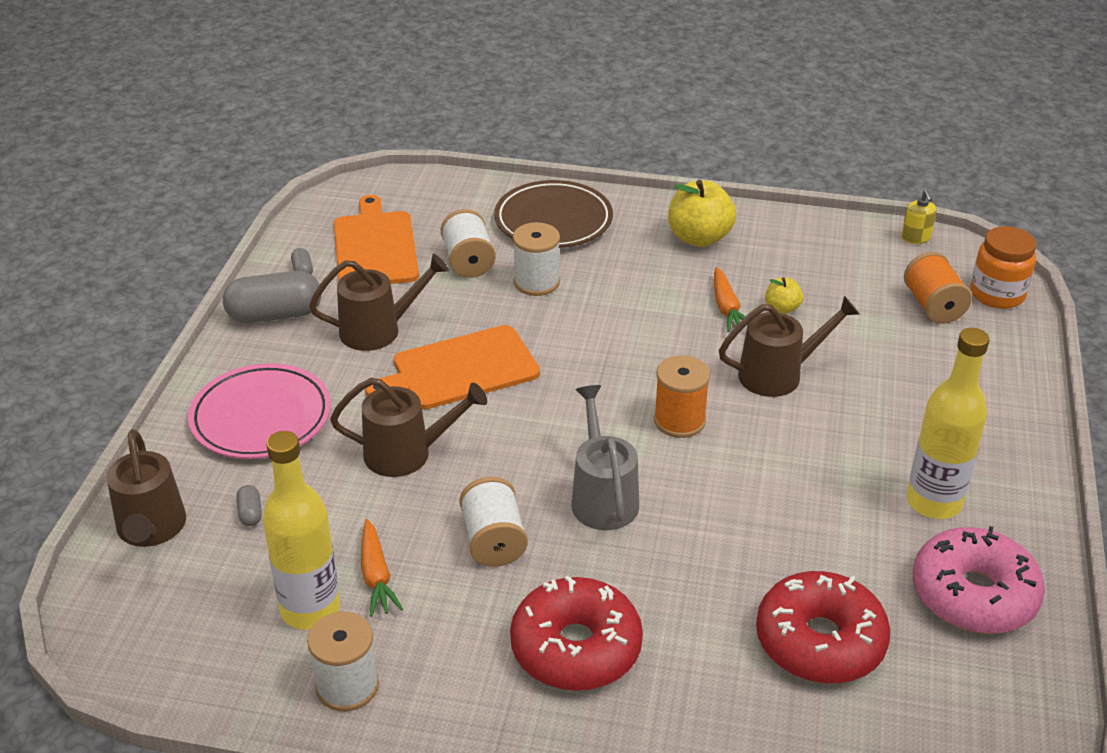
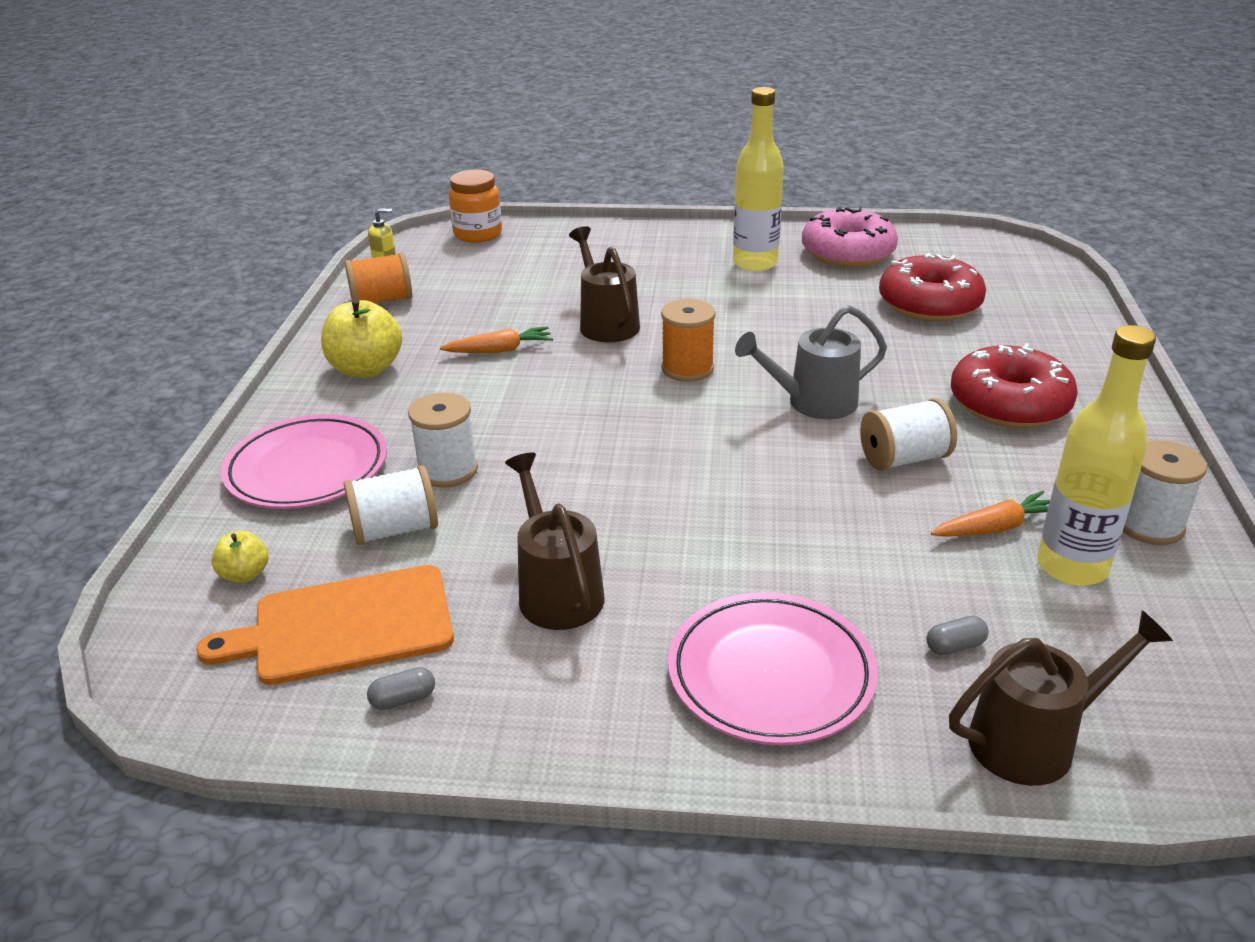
camera: 95 degrees left, 5 degrees down
grey capsule [223,271,321,323] -> none
brown watering can [330,378,487,477] -> none
orange cutting board [365,325,540,409] -> none
brown plate [494,180,613,248] -> pink plate [221,414,387,509]
yellow apple [765,277,803,314] -> yellow apple moved to [212,531,268,583]
orange spool [904,252,972,324] -> orange spool moved to [345,252,412,303]

